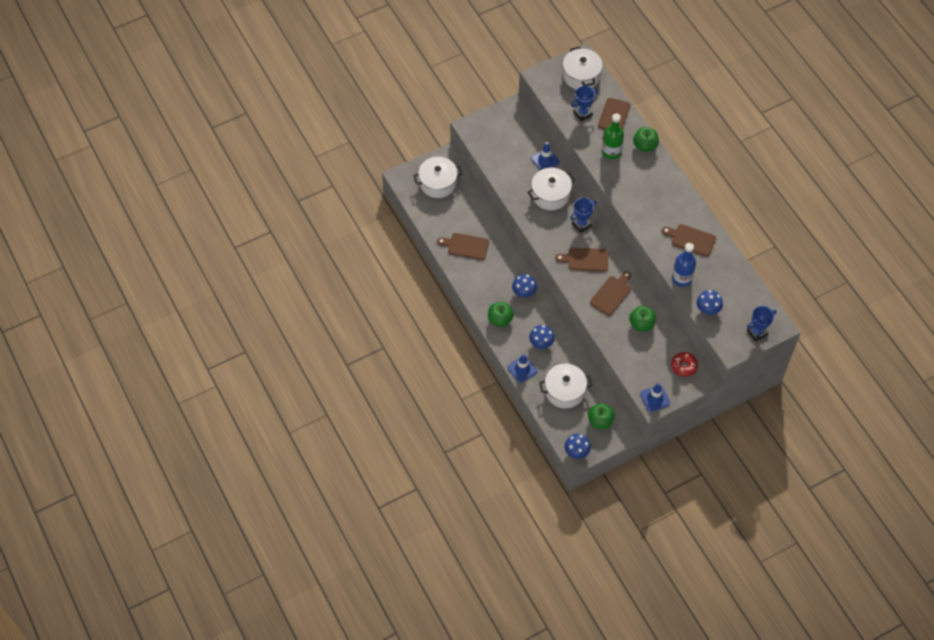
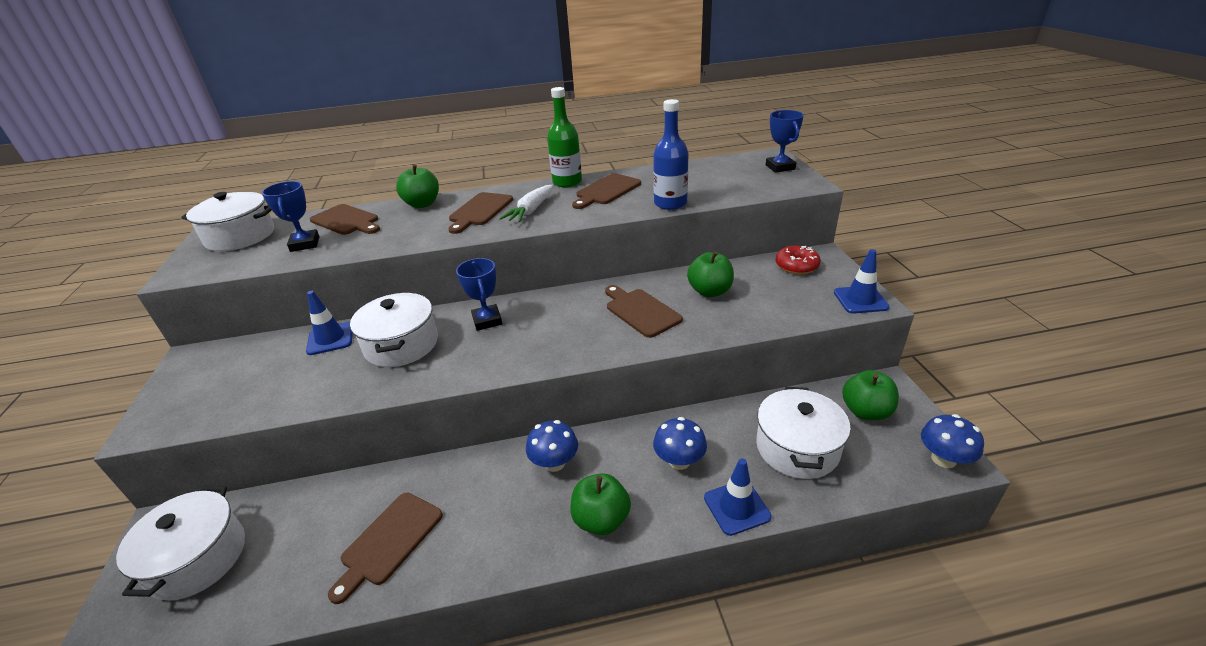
camera: 70 degrees left, 25 degrees down
brown cutting board [555,247,609,272] -> brown cutting board moved to [448,192,513,234]
green bottle [602,114,624,159] -> green bottle moved to [547,87,582,187]
blue mushroom [697,290,723,315] -> none
none -> white carrot [499,185,553,222]

